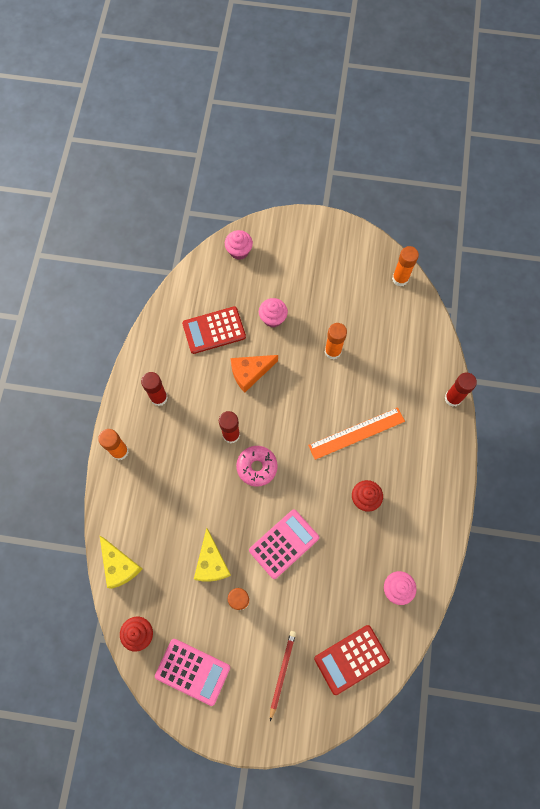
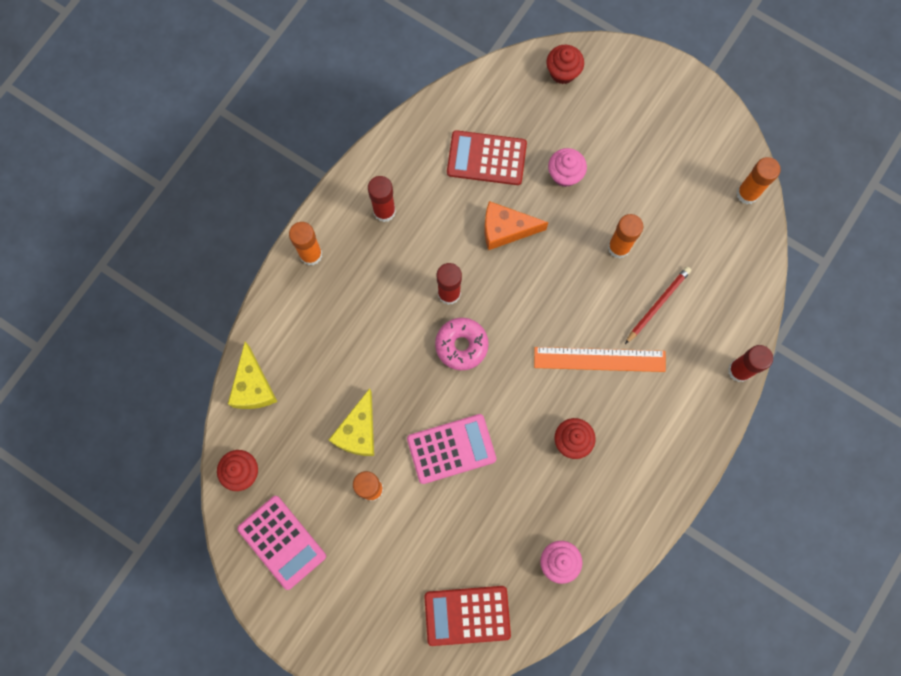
camera: 25 degrees right, 5 degrees up
pink cupcake [225,230,253,260] -> red cupcake [546,45,584,84]
red pencil [270,631,296,721] -> red pencil moved to [625,267,691,344]

